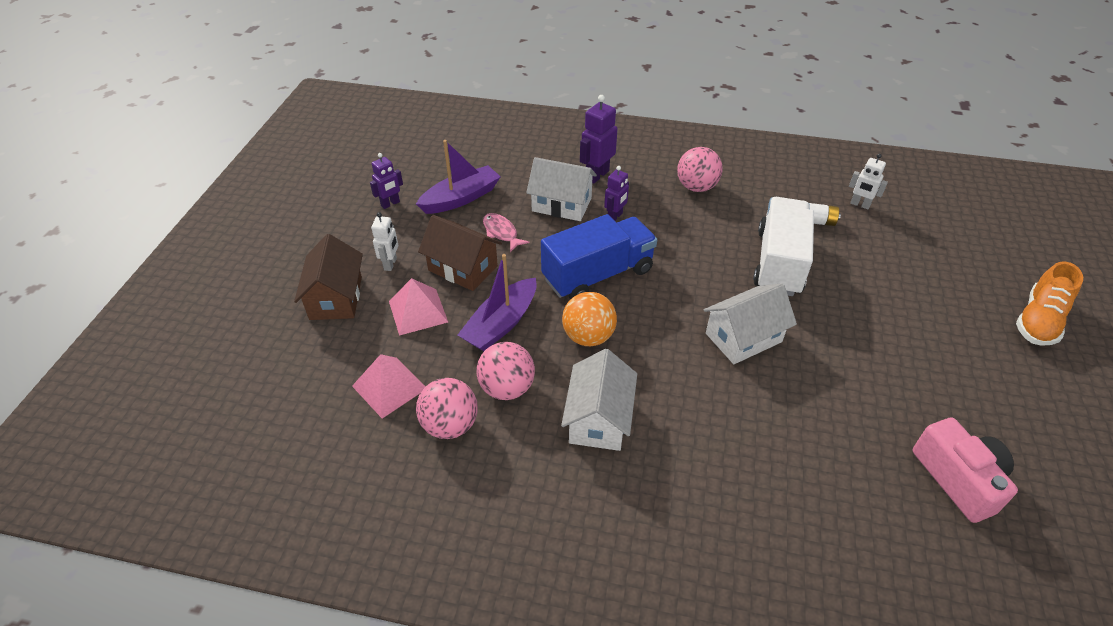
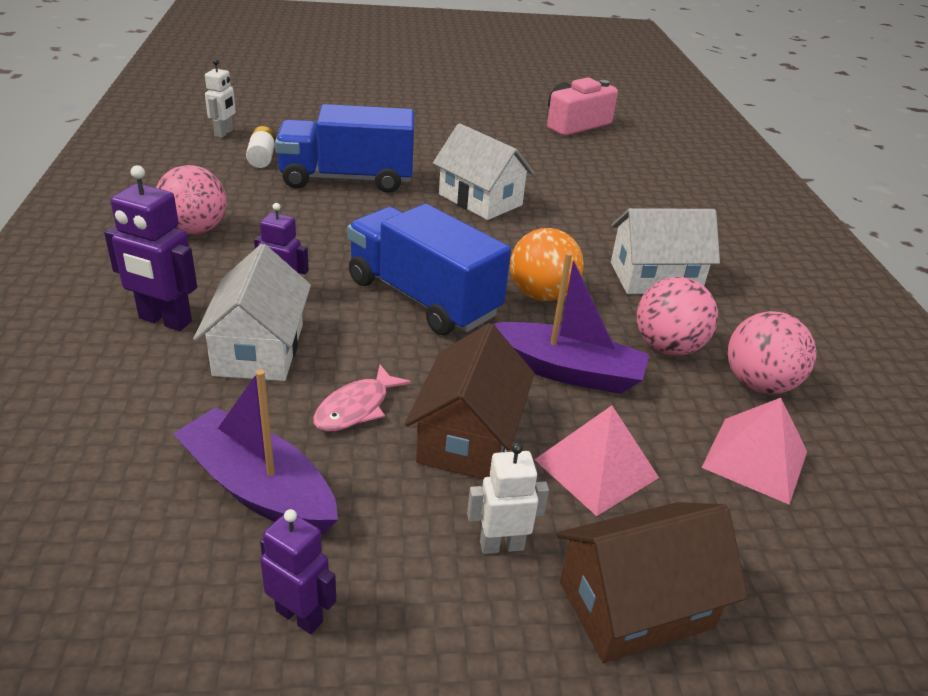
camera: 110 degrees left, 10 degrees down
white truck [753,197,814,296] -> blue truck [275,104,414,193]
orange shoe [1016,261,1083,346] -> none

